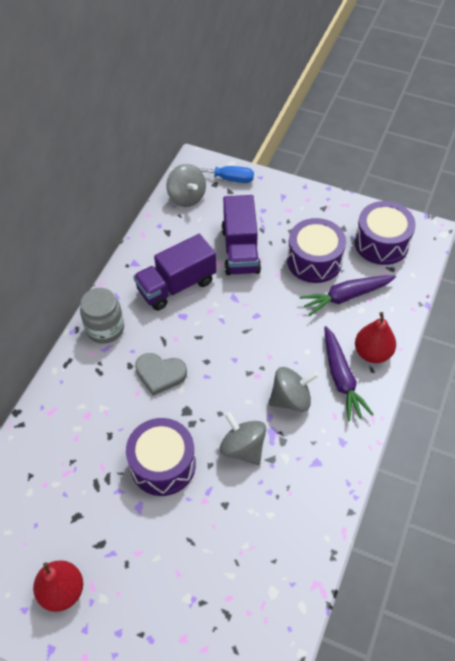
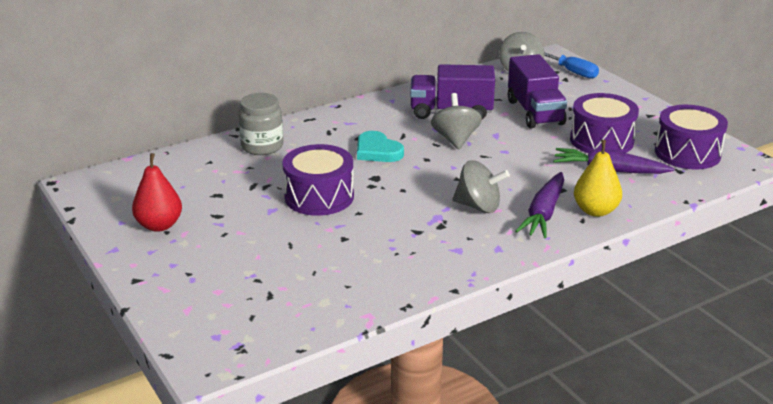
camera: 35 degrees right, 25 degrees down
grey jar [80,288,124,344] -> grey jar moved to [238,93,283,155]
grey heart [135,353,187,396] -> turquoise heart [357,131,404,162]
grey spinning top [220,411,266,465] -> grey spinning top moved to [431,93,482,149]
purple truck [222,195,261,275] -> purple truck turned 45 degrees counterclockwise [508,54,567,129]
red pear [355,312,396,363] -> yellow pear [574,140,622,217]

